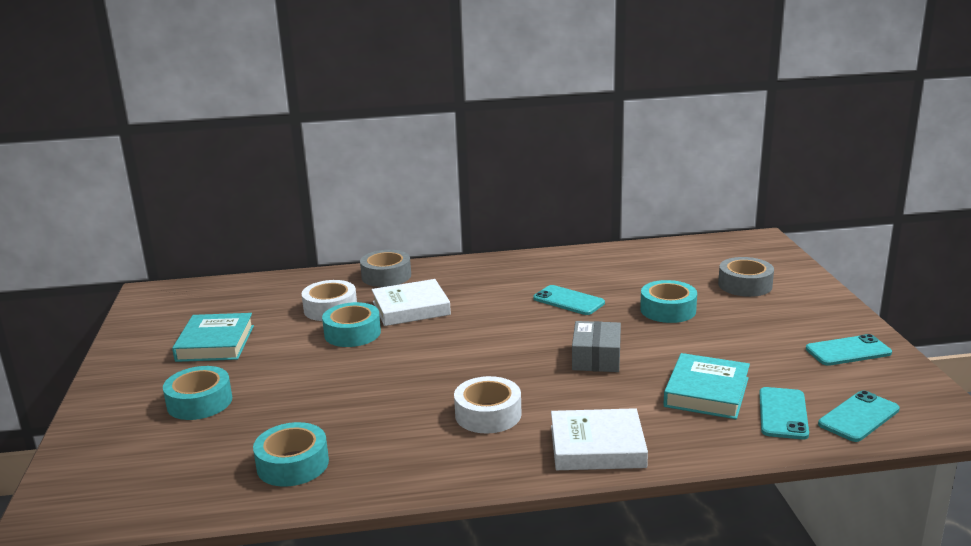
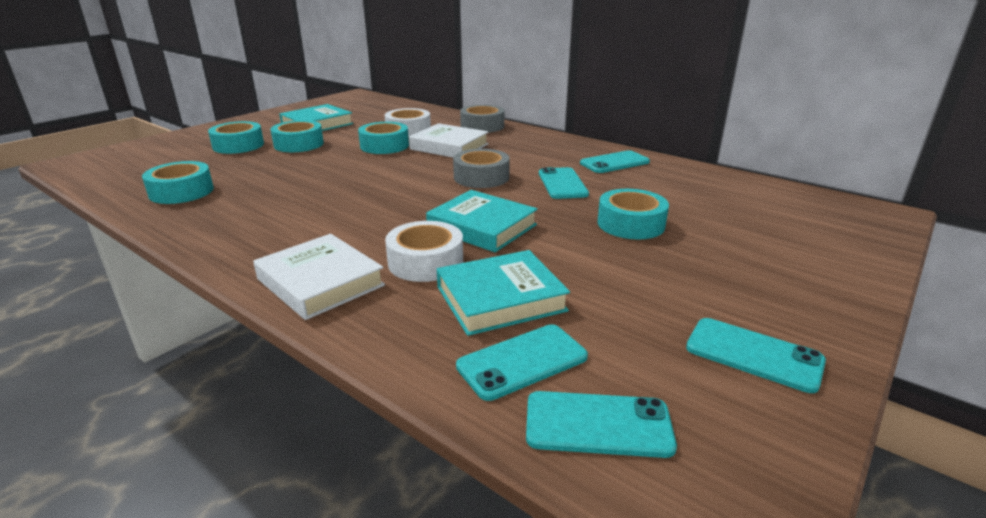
camera: 45 degrees right, 5 degrees up
white tape [454,376,522,434] -> white tape moved to [385,221,463,282]
grey box [572,321,621,372] -> turquoise book [426,190,538,252]
grey tape [718,257,774,297] -> grey tape moved to [453,149,510,188]
none -> turquoise tape [271,120,324,152]
none -> turquoise phone [580,150,650,173]

